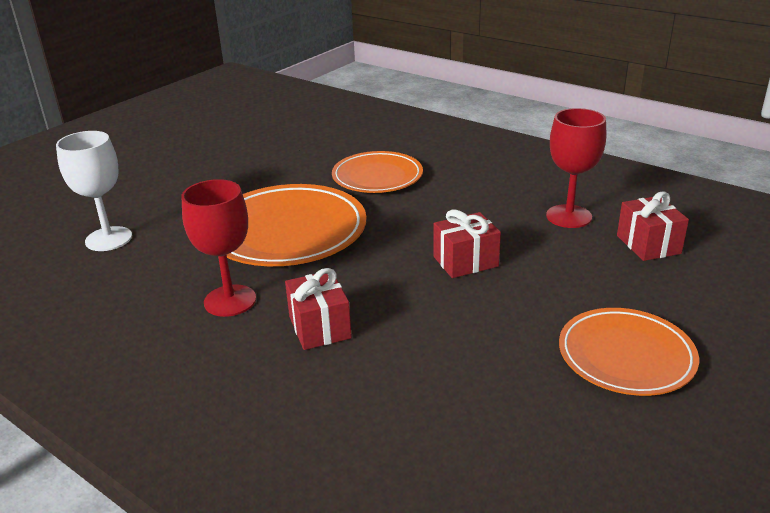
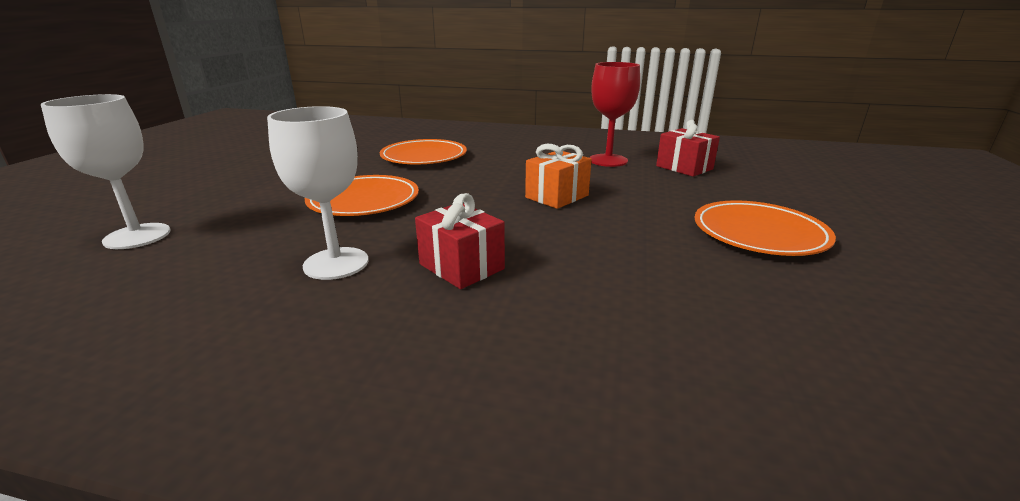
camera: 25 degrees left, 5 degrees down
red goblet [181,179,256,317] -> white goblet [267,106,369,280]
orange plate [227,184,367,266] -> orange plate [305,175,419,216], size x0.65
red gift [433,209,501,278] -> orange gift [525,144,592,209]

